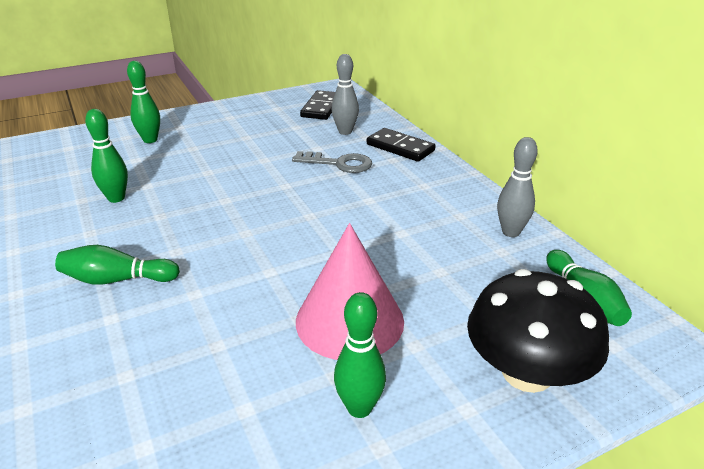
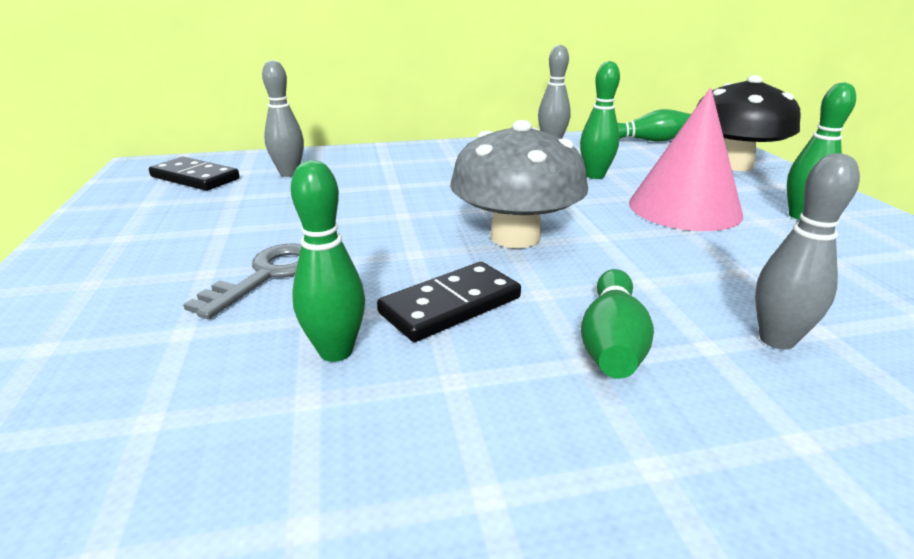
camera: 75 degrees left, 5 degrees down
green bowling pin [127,61,160,143] -> green bowling pin moved to [580,61,620,179]
grey key [292,151,372,173] -> grey key moved to [183,243,302,319]
black domino [367,128,436,162] -> black domino moved to [377,262,521,342]
none -> grey mushroom [450,120,588,248]
none -> grey bowling pin [755,153,860,350]

